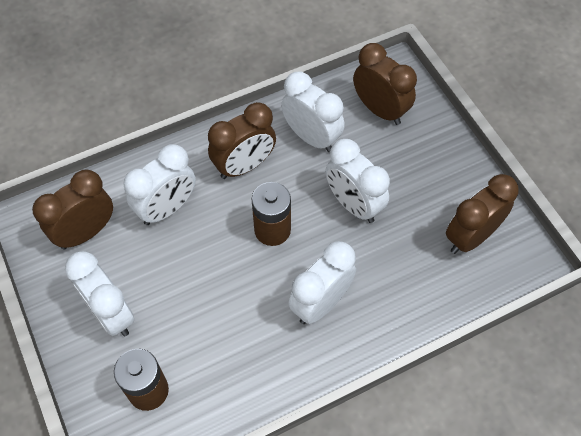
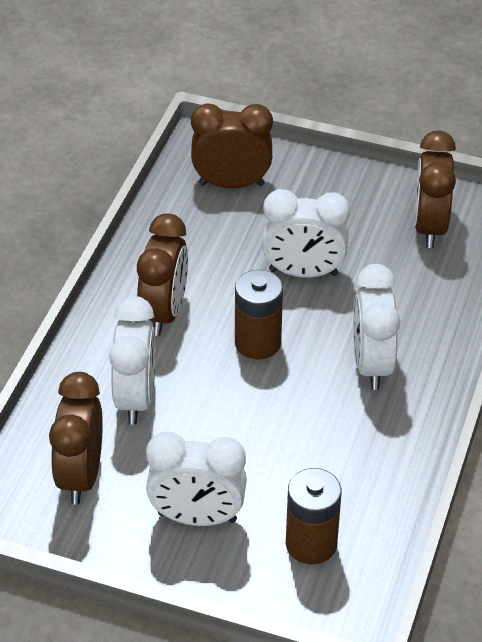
camera: 45 degrees left, 15 degrees down
white clock [281,72,345,152] -> none

